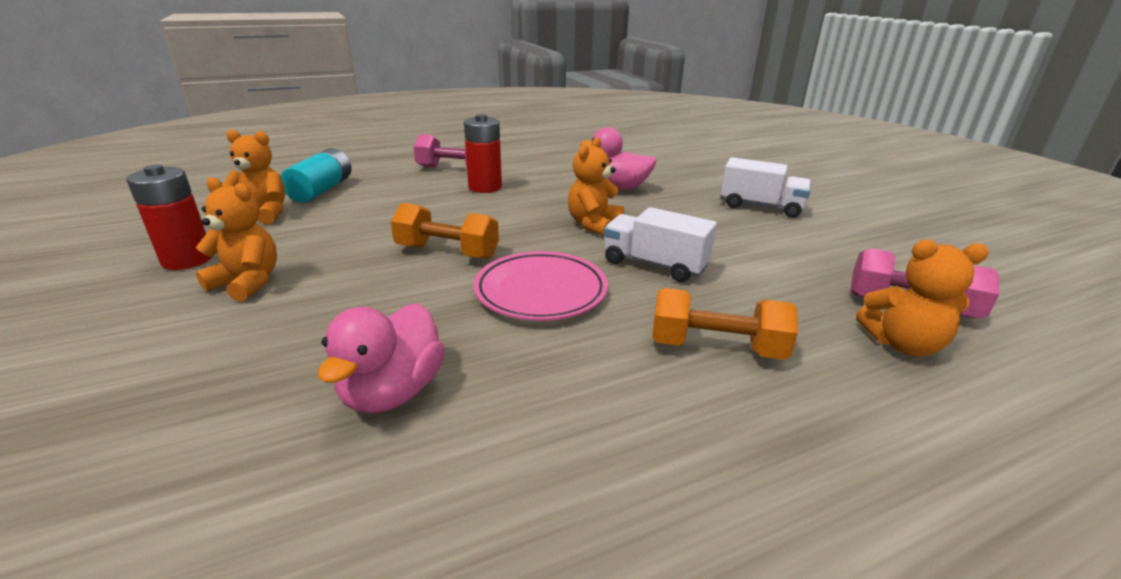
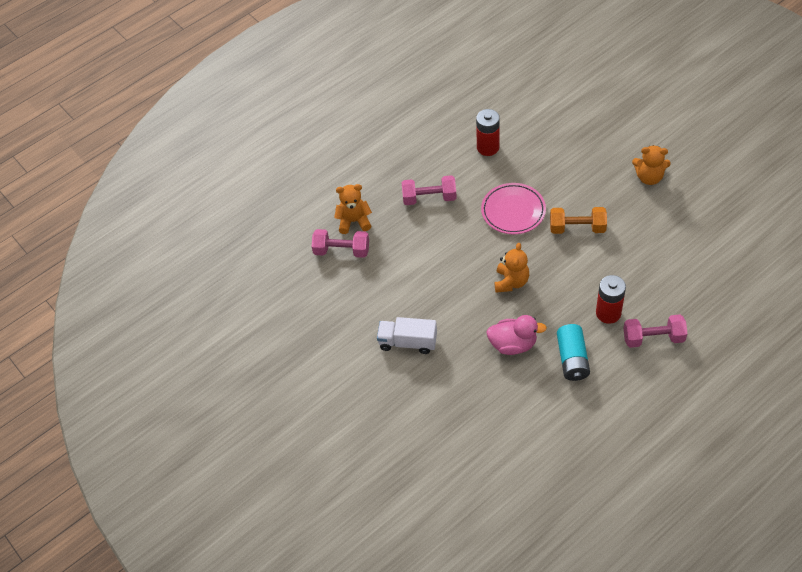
camera: 170 degrees right, 25 degrees up
red battery [126,164,212,270] -> red battery moved to [476,109,500,156]
orange teddy bear [222,130,285,224] -> none
turquoise battery [281,148,352,203] -> turquoise battery moved to [557,324,590,381]
pink duck [318,303,445,413] -> none
white truck [604,207,717,282] -> none
orange dumbbell [652,288,798,360] -> pink dumbbell [402,175,457,205]

